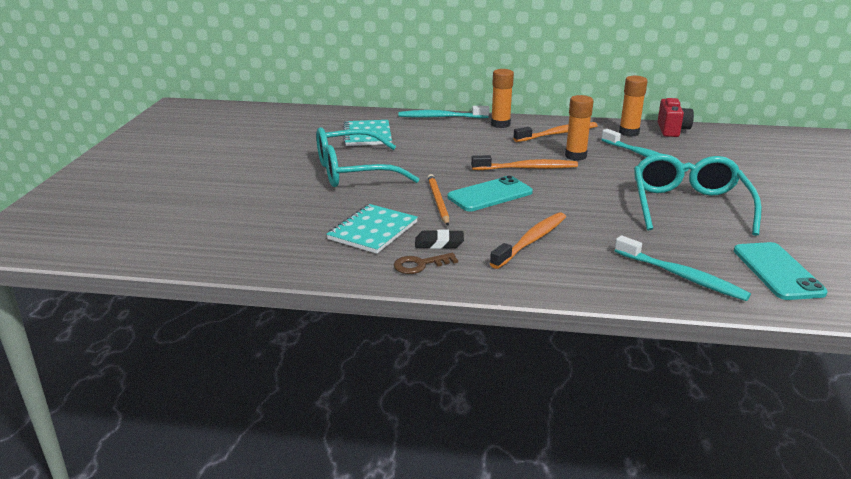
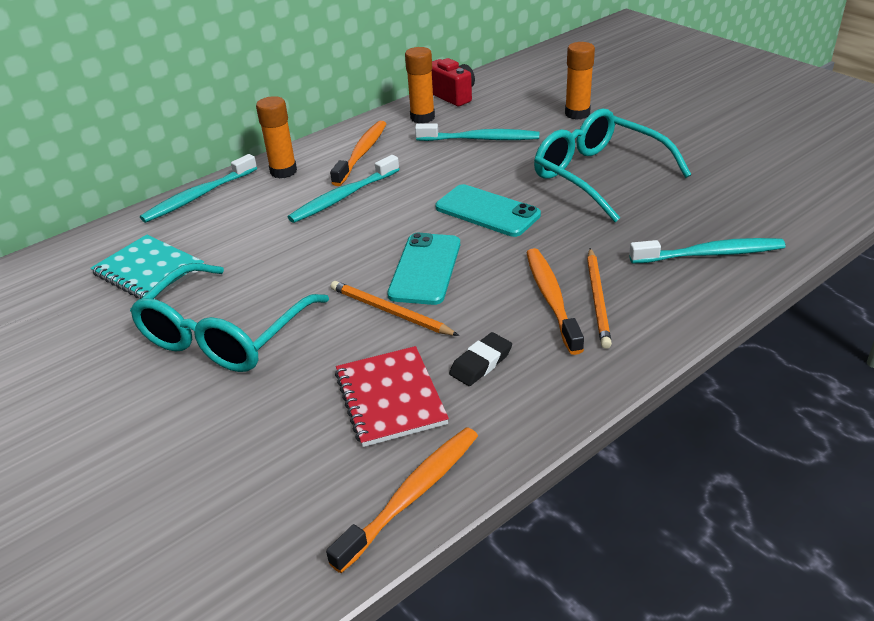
camera: 45 degrees left, 10 degrees up
turquoise notebook [326,204,418,254] -> red notebook [335,346,449,447]
brown key [394,253,458,274] -> none
orange toothbrush [471,155,578,170] -> orange toothbrush moved to [326,427,478,573]
orange glue stick [565,95,593,161] -> orange glue stick moved to [565,42,595,120]
turquoise phone [734,242,828,300] -> turquoise phone moved to [435,184,541,237]
none -> turquoise toothbrush [288,155,400,223]
none -> orange pencil [587,248,612,349]

